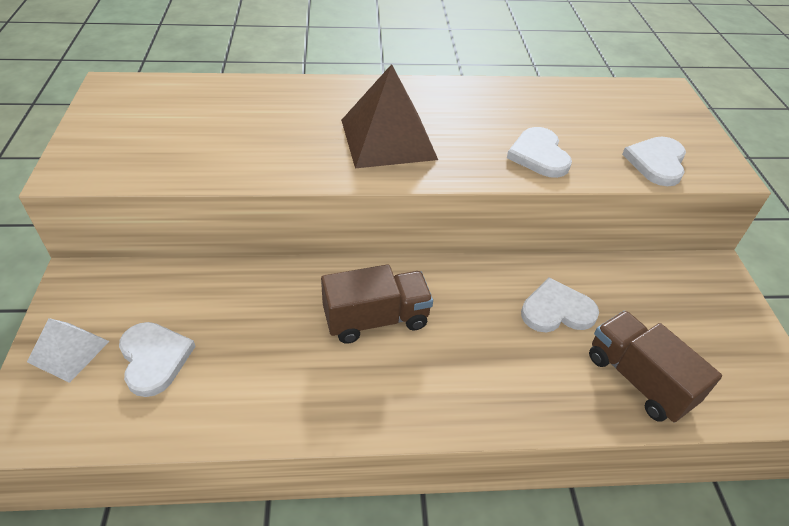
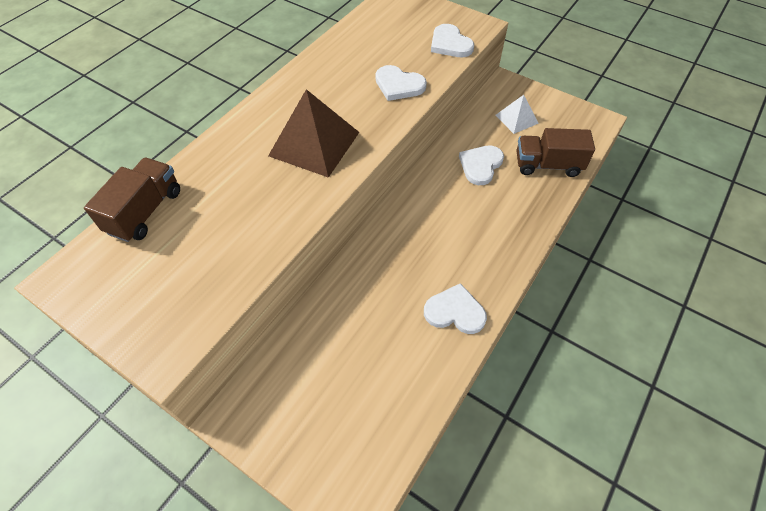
camera: 50 degrees left, 10 degrees up
white pyramid [27,318,109,383] -> white pyramid moved to [496,95,539,134]
white heart [119,322,196,397] -> white heart moved to [424,283,487,334]
brown truck [321,264,433,344] -> brown truck moved to [84,158,180,242]

